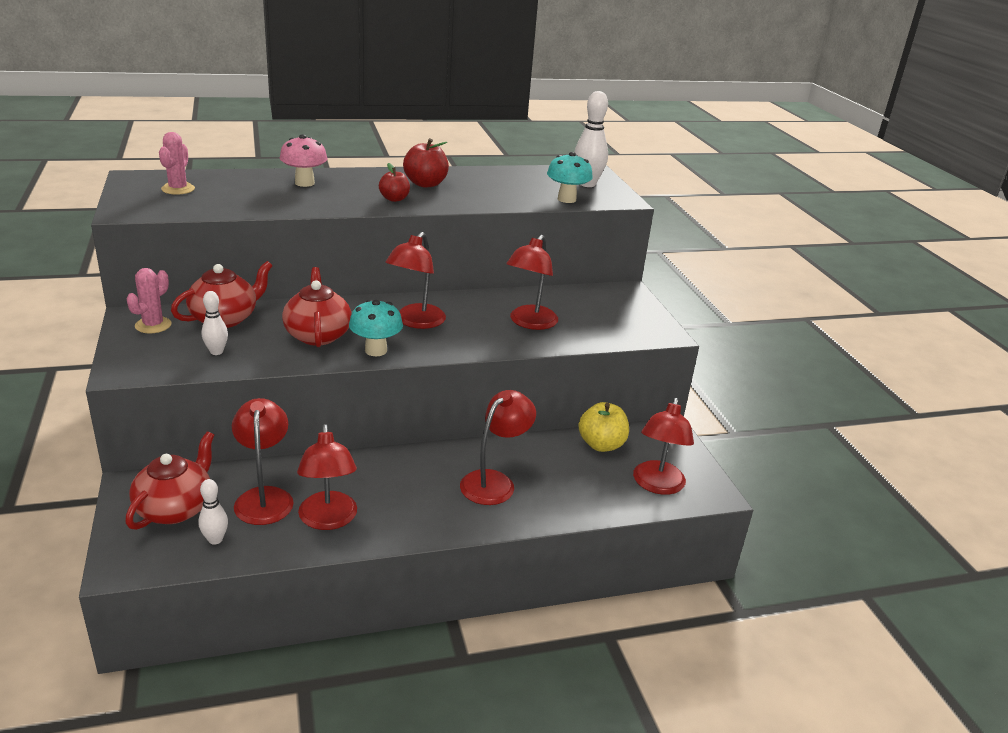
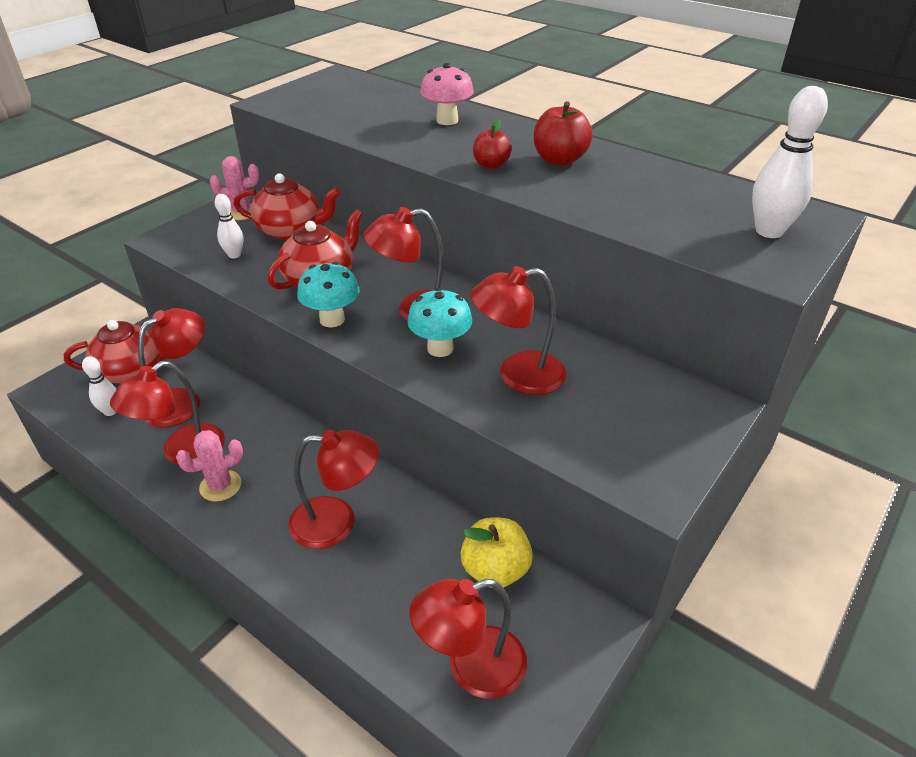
camera: 55 degrees right, 10 degrees up
pink cactus [159,132,195,195] -> pink cactus moved to [176,430,243,502]
turquoise mushroom [547,152,593,203] -> turquoise mushroom moved to [407,288,472,357]

